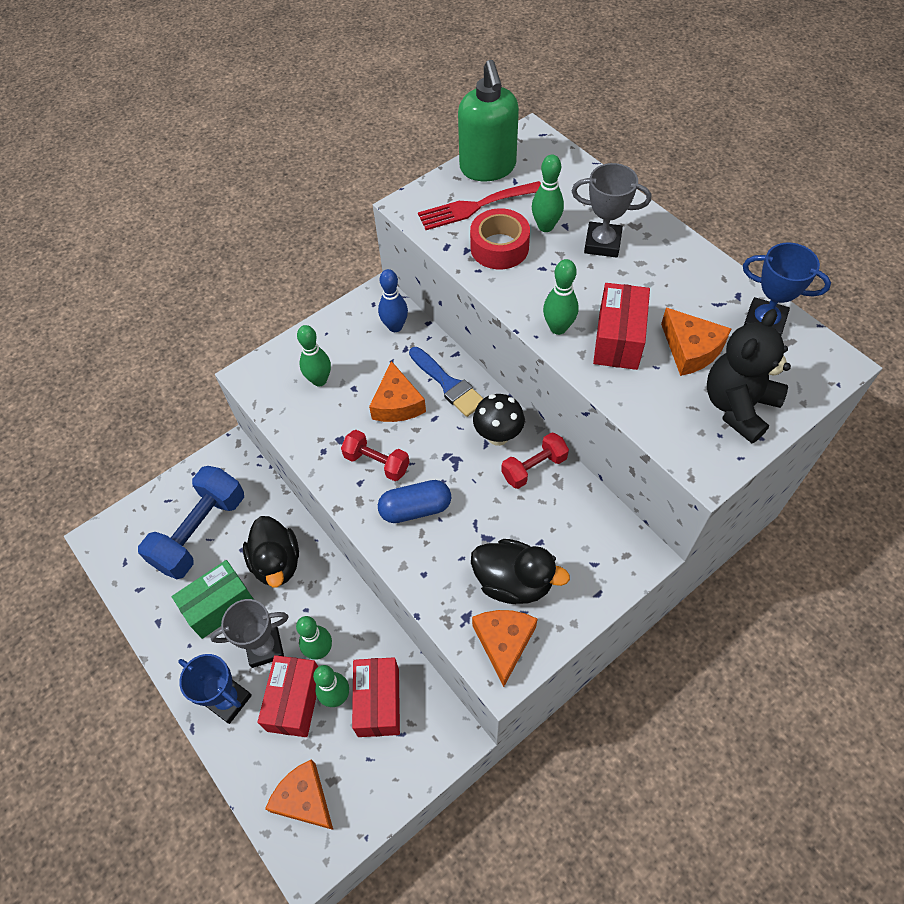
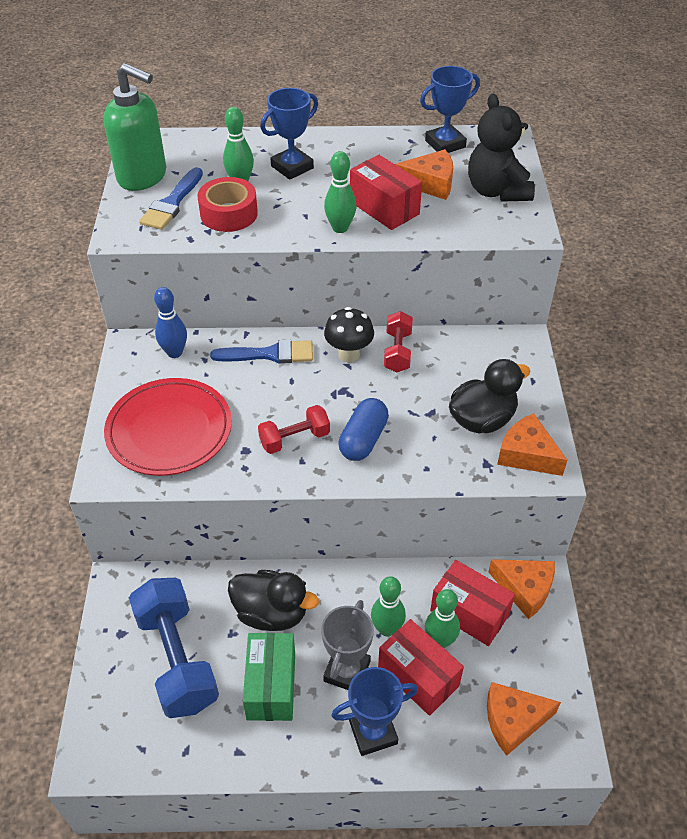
camera: 55 degrees left, 10 degrees down
green bowling pin [297,325,331,386] -> red plate [104,378,232,476]
orange cheese [369,361,426,422] -> orange cheese moved to [488,559,555,619]
red fork [418,181,541,230] -> blue brush [139,167,203,230]
grey trophy [572,163,651,258] -> blue trophy [260,88,318,180]

